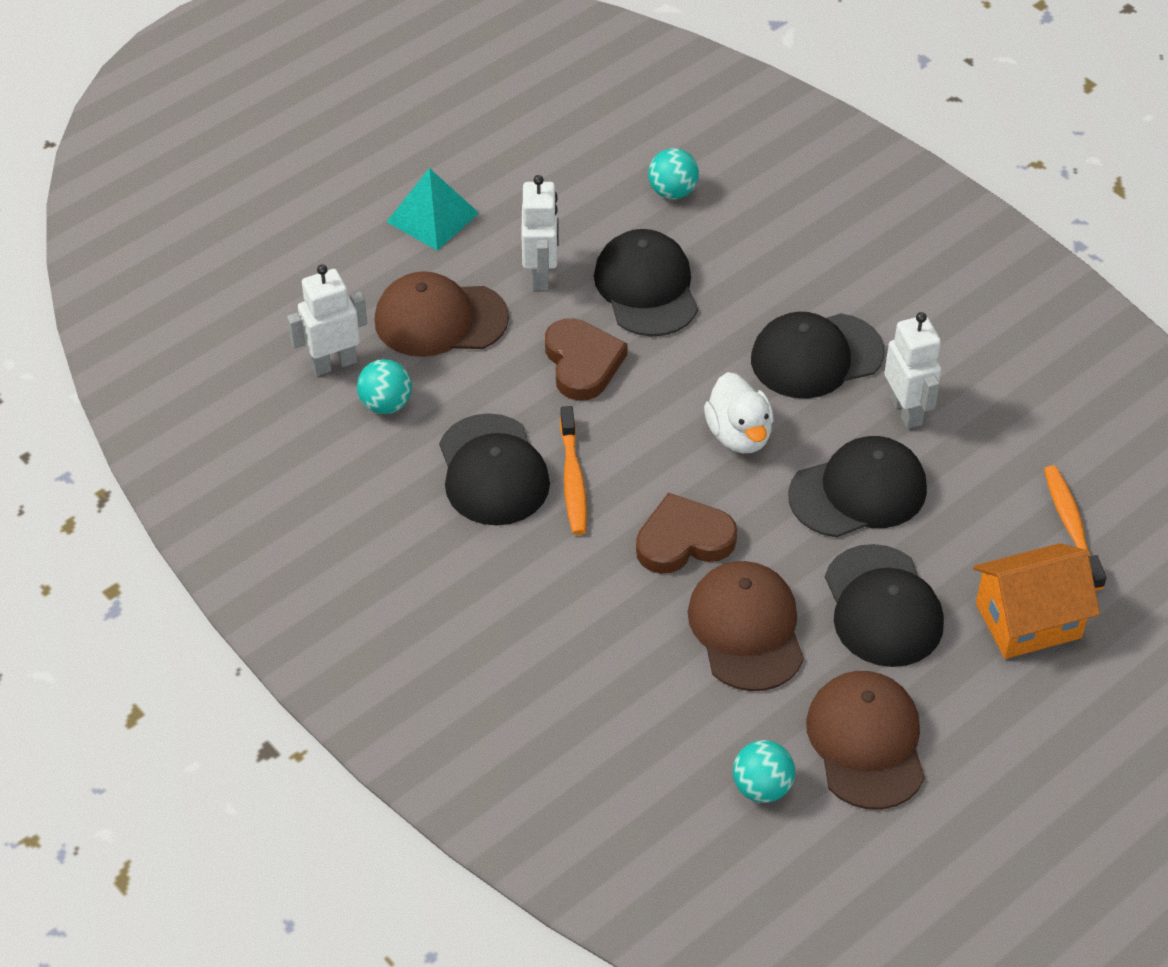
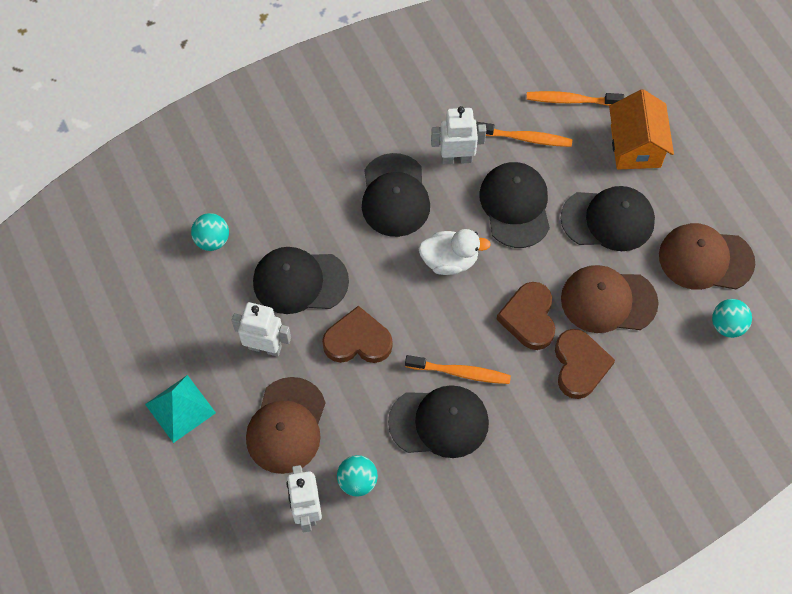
camera: 75 degrees left, 15 degrees up
none -> orange toothbrush [476,122,572,147]
none -> brown heart [555,329,615,399]

